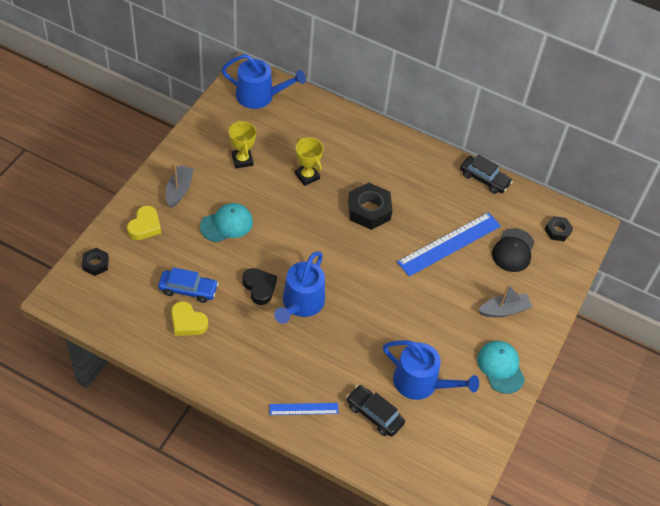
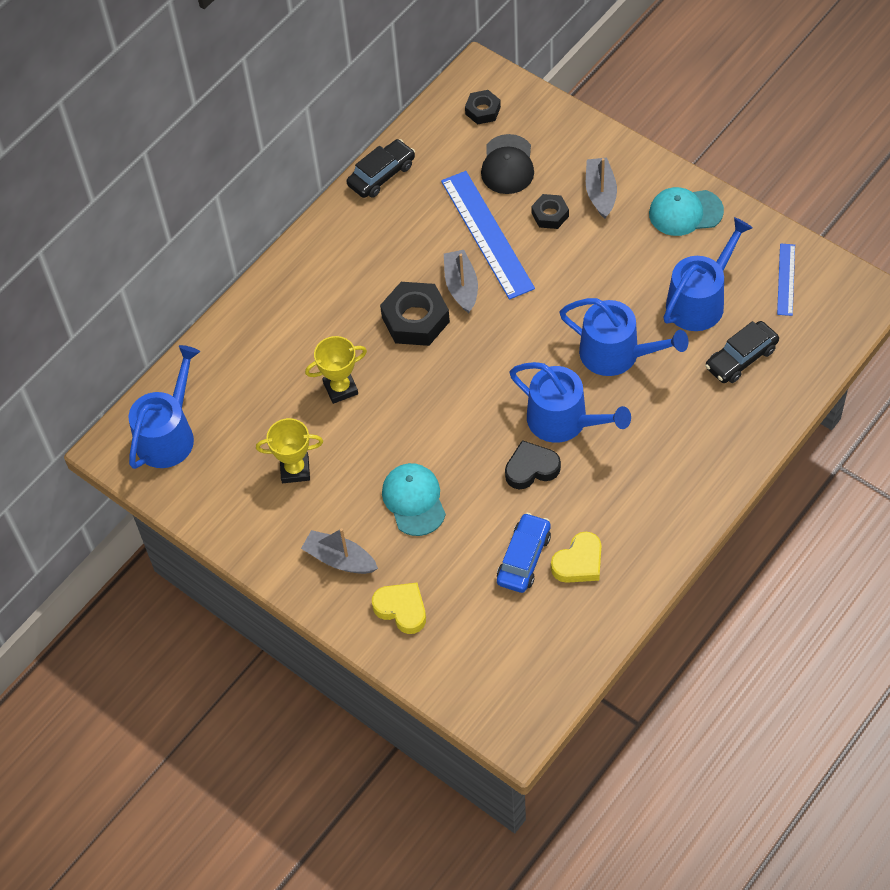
camera: 70 degrees left, 5 degrees up
black nut [82,248,109,276] -> black nut moved to [531,194,569,229]
blue ruler [270,403,338,415] -> blue ruler moved to [777,243,795,316]
black cap [492,228,535,272] -> black cap turned 60 degrees clockwise [481,134,534,194]
none -> grey boat [444,250,478,313]
none -> blue watering can [560,298,689,376]

